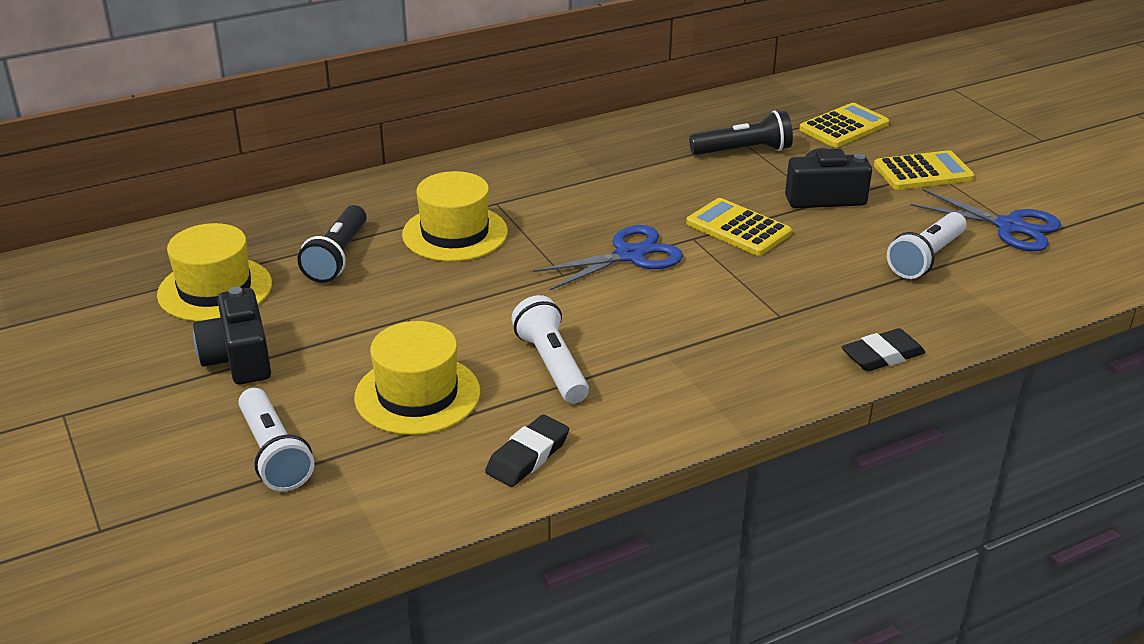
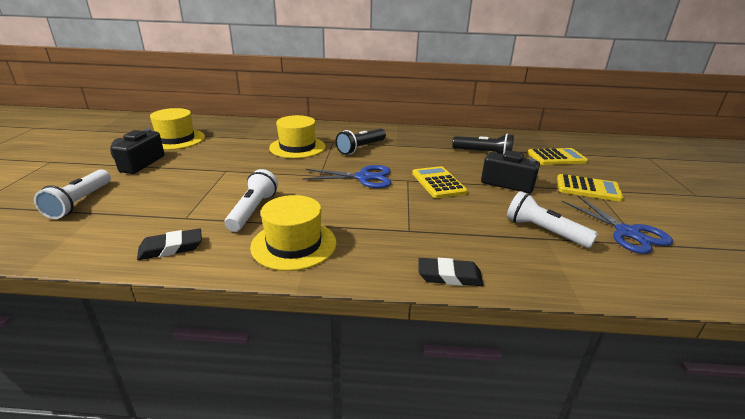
camera: 30 degrees right, 5 degrees down
black flashlight [298,205,367,283] -> black flashlight moved to [336,129,386,155]
yellow hat [354,321,480,435] -> yellow hat moved to [250,195,337,271]
white flashlight [887,212,967,279] -> white flashlight turned 60 degrees clockwise [507,191,598,248]

